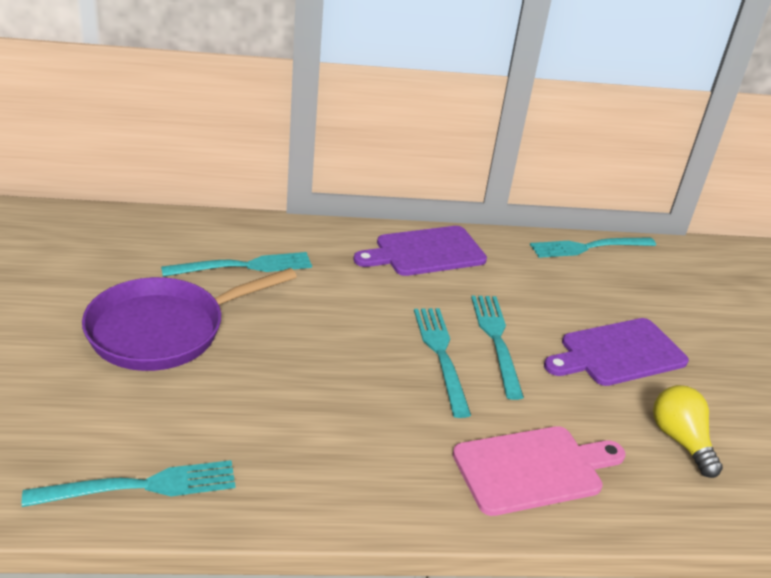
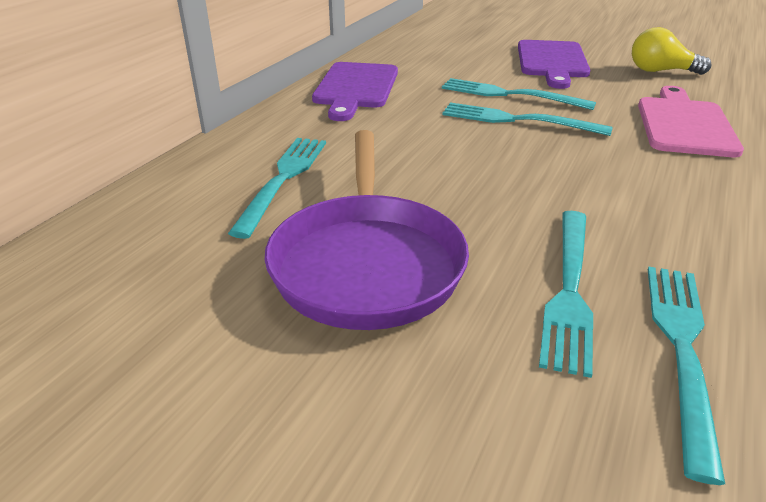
camera: 55 degrees left, 0 degrees up
turquoise fork [530,237,656,258] -> turquoise fork moved to [539,211,593,378]

